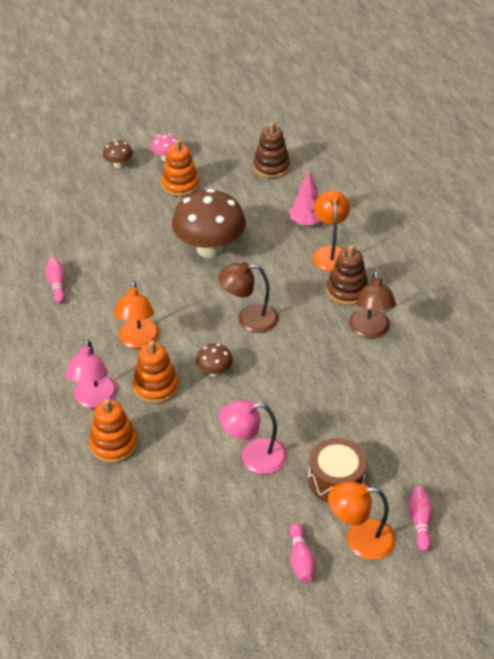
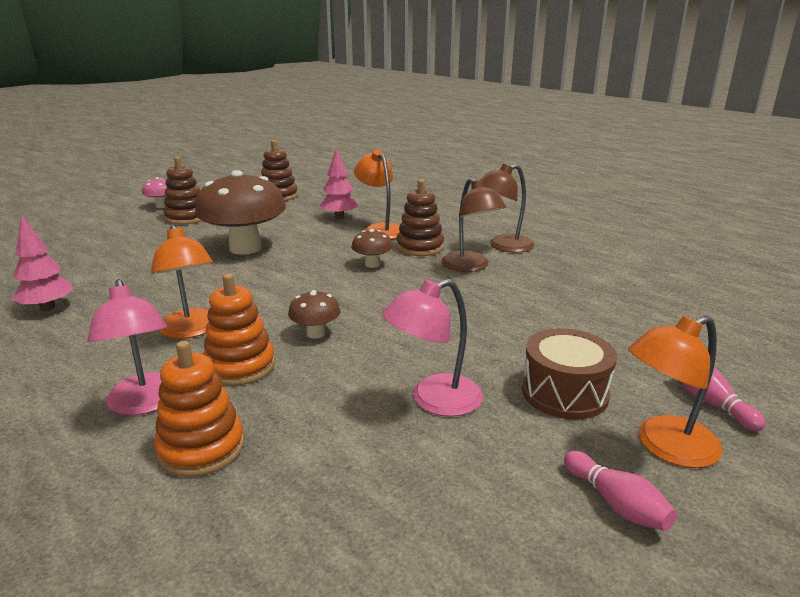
camera: 25 degrees left, 20 degrees down
pink bowling pin [45,257,65,304] -> pink tree [12,215,74,311]
brown mushroom [103,140,133,168] -> brown mushroom moved to [351,229,393,268]
orange stacking toy [161,140,199,197] -> brown stacking toy [163,156,202,225]
brown lamp [218,262,278,333] -> brown lamp moved to [480,164,535,253]

